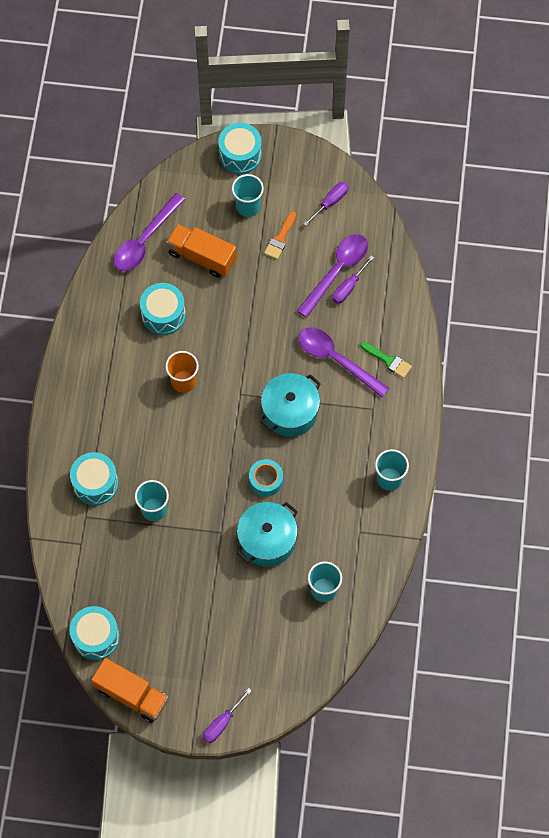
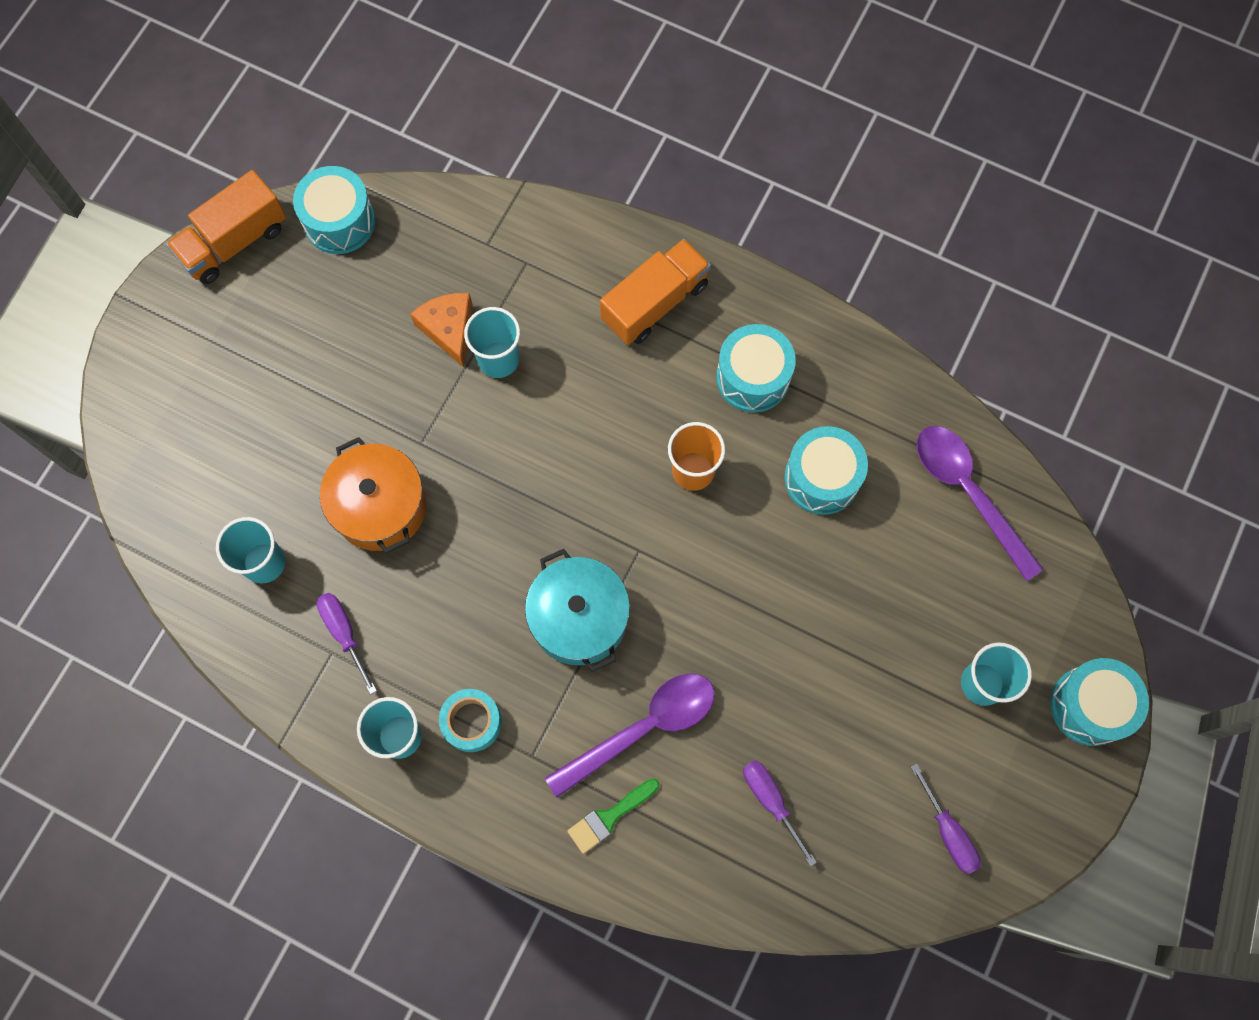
camera: 110 degrees right, 5 degrees up
turquoise drum [70,452,118,505] -> turquoise drum moved to [716,324,796,413]
orange truck [166,224,237,278] -> orange truck moved to [600,239,711,345]
purple screwdriver [203,688,252,743] -> purple screwdriver moved to [317,593,377,694]
turquoise pot [237,502,298,567] -> orange pot [320,437,426,554]
turquoise tape [249,459,283,497] -> turquoise tape moved to [439,689,502,752]
orange brush [264,211,296,259] -> none
purple spoon [297,234,368,318] -> none
none -> orange cheese [410,293,472,367]

